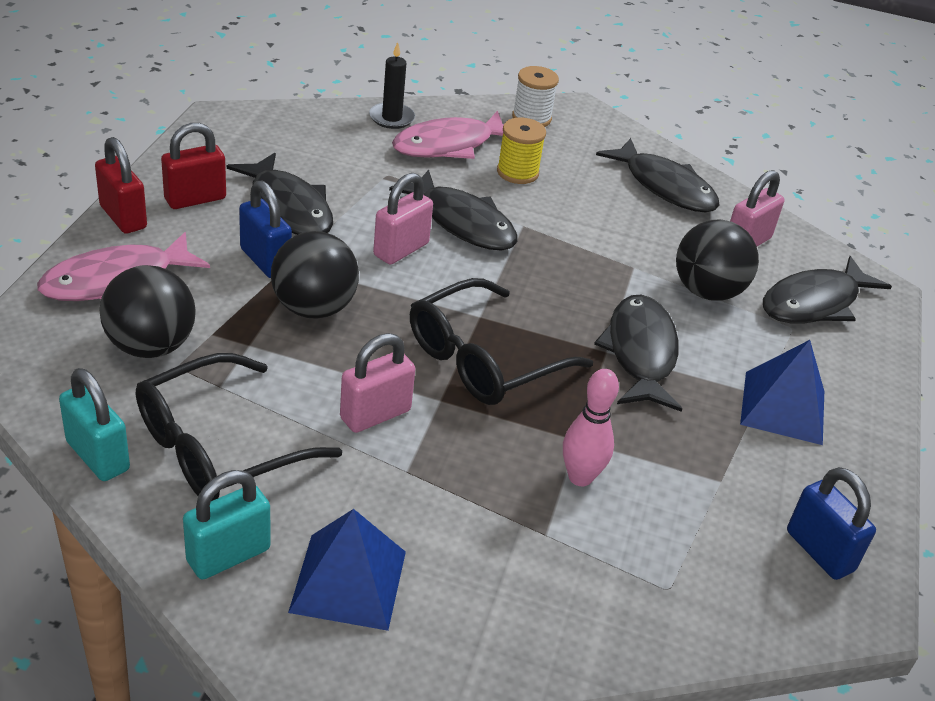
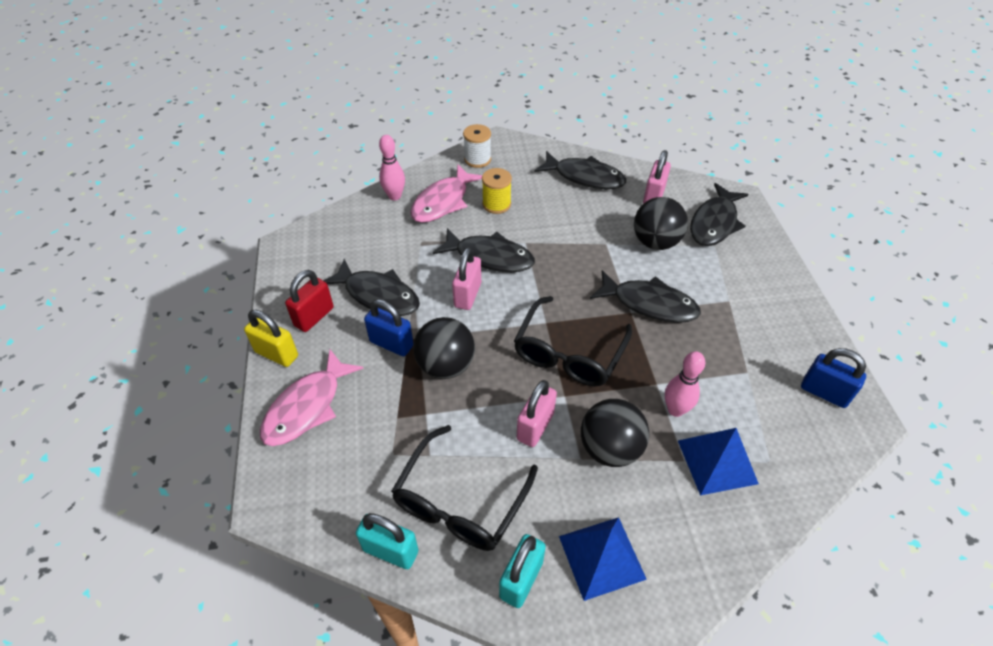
camera: 20 degrees left, 10 degrees up
red padlock [95,137,147,234] -> yellow padlock [244,310,298,367]
black ball [99,265,196,358] -> black ball moved to [581,399,649,467]
black candle [369,42,415,129] -> pink bowling pin [379,135,405,200]
black fish [594,295,682,412] -> black fish turned 135 degrees clockwise [590,270,701,323]
blue pyramid [740,340,824,445] -> blue pyramid moved to [678,428,759,495]

